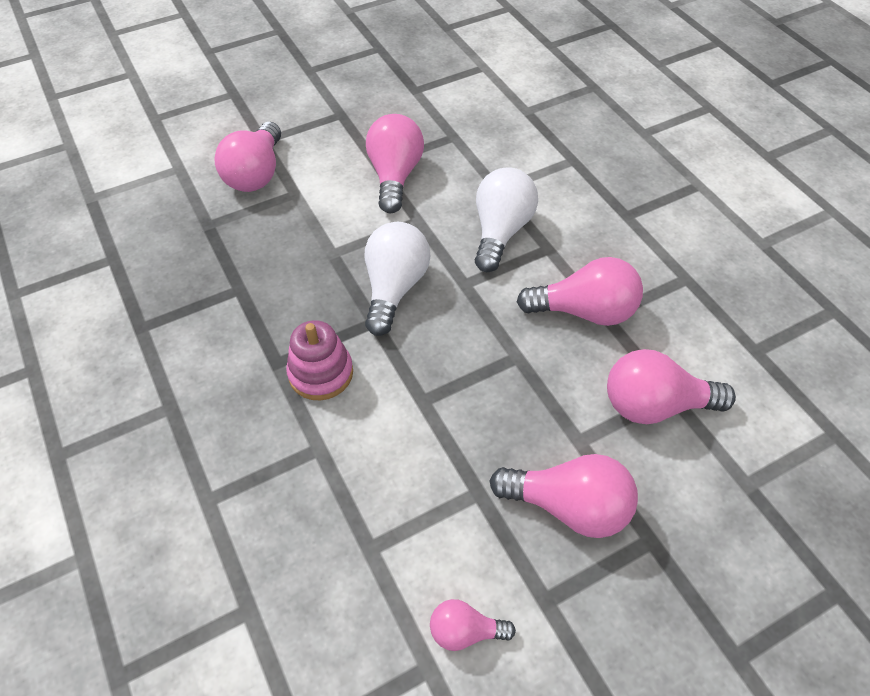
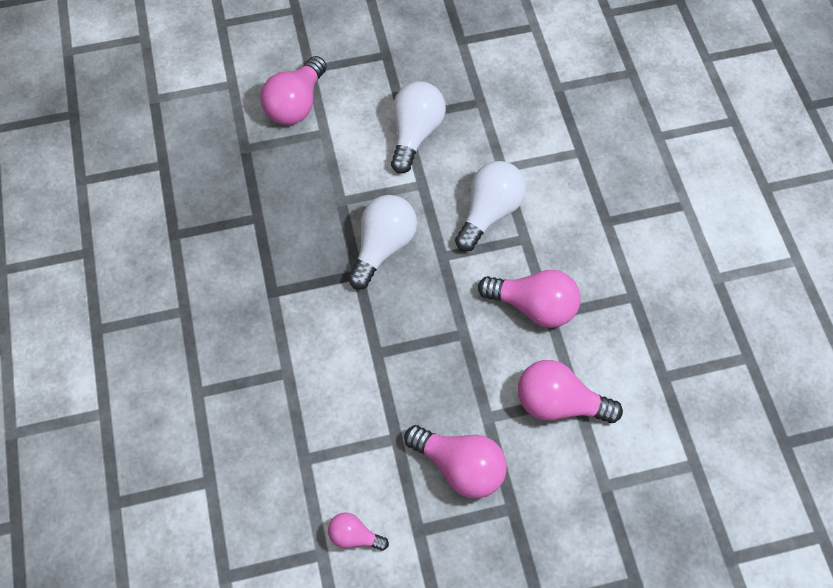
camera: 15 degrees right, 10 degrees up
pink stacking toy [286,320,353,400] -> none
pink light bulb [366,114,424,213] -> white light bulb [391,81,446,174]

